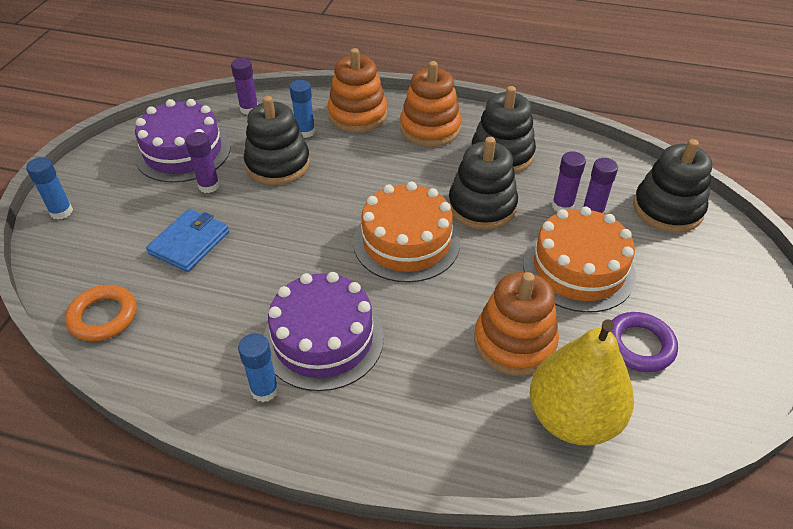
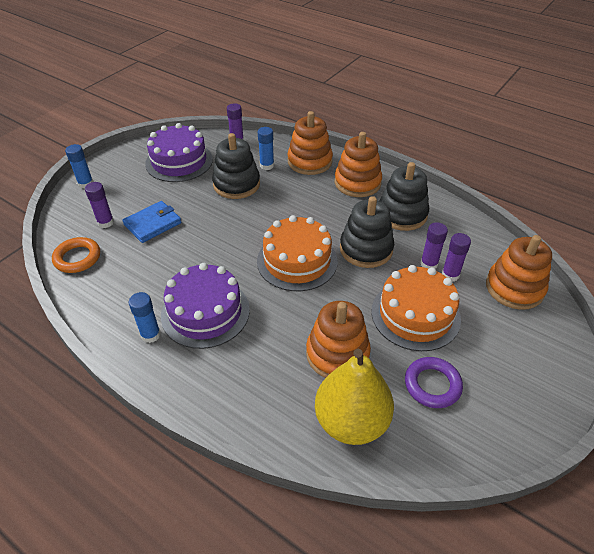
camera: 20 degrees right, 0 degrees up
purple glue stick [185,132,220,193] -> purple glue stick moved to [85,182,114,228]
black stacking toy [633,139,712,233] -> orange stacking toy [486,235,552,310]

